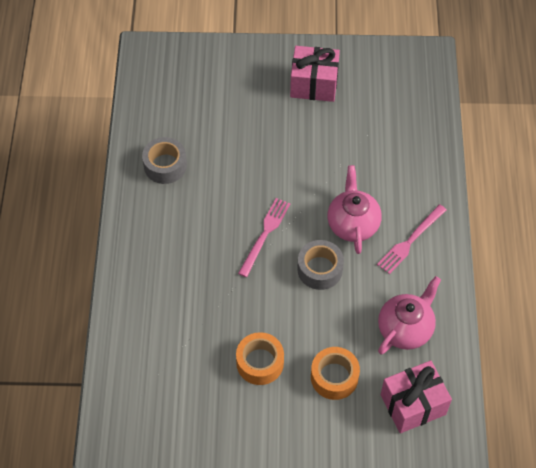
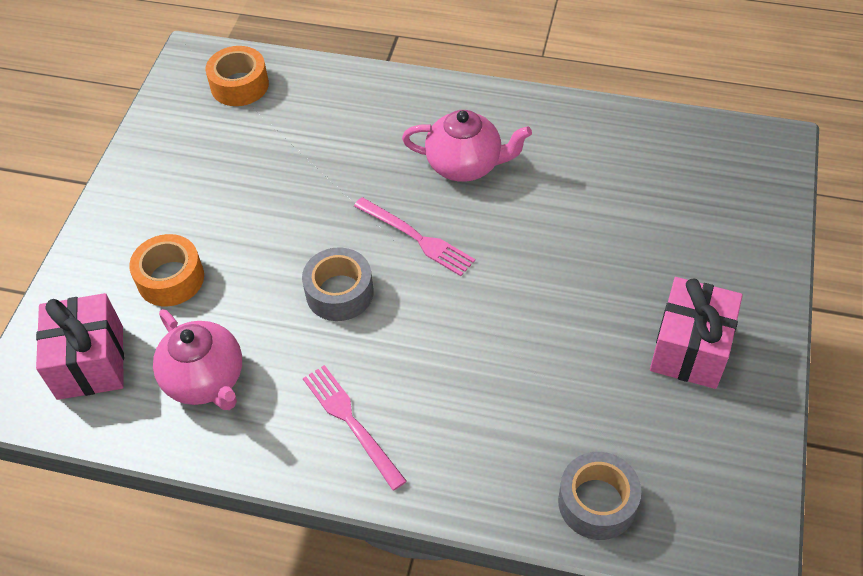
camera: 105 degrees right, 5 degrees down
grey tape [142,137,187,184] -> grey tape moved to [558,452,642,540]
orange tape [236,332,284,385] -> orange tape moved to [205,46,269,106]
pink teapot [327,165,382,254] -> pink teapot moved to [402,110,532,182]

